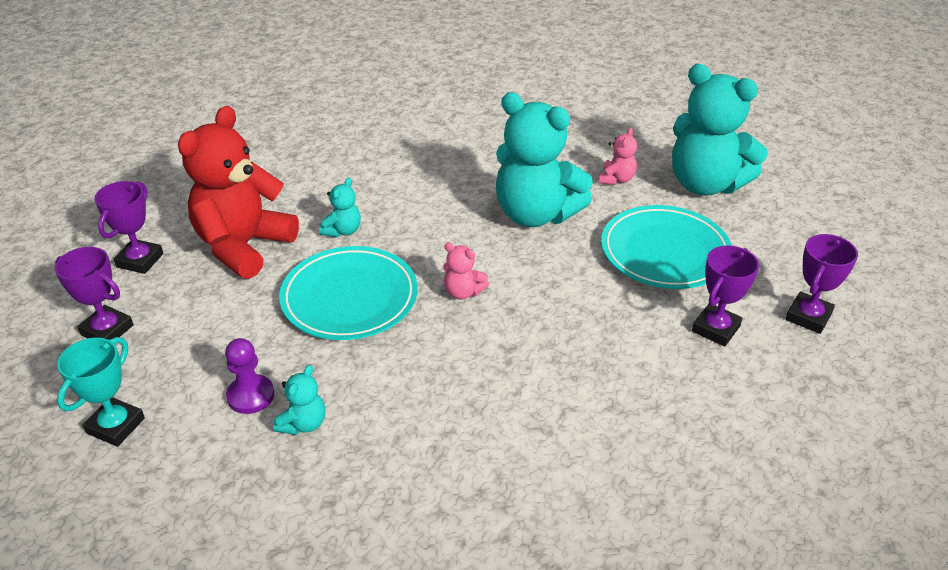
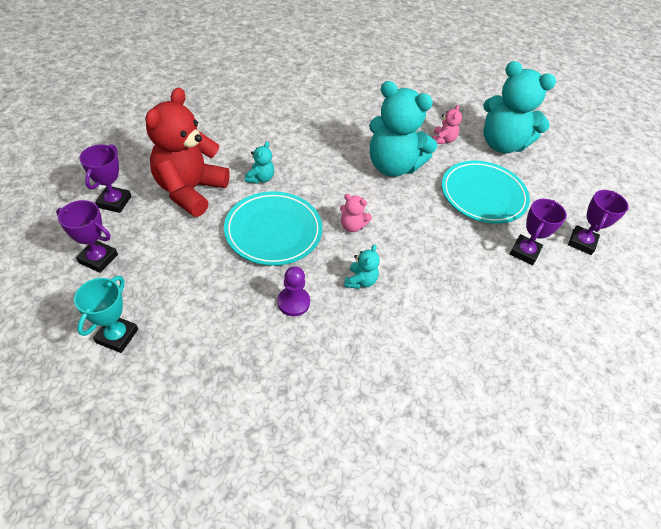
camera: 10 degrees left, 10 degrees up
purple pawn [225,338,274,414] -> purple pawn moved to [277,266,310,316]
turquoise teddy bear [273,365,325,435] -> turquoise teddy bear moved to [344,245,380,289]

